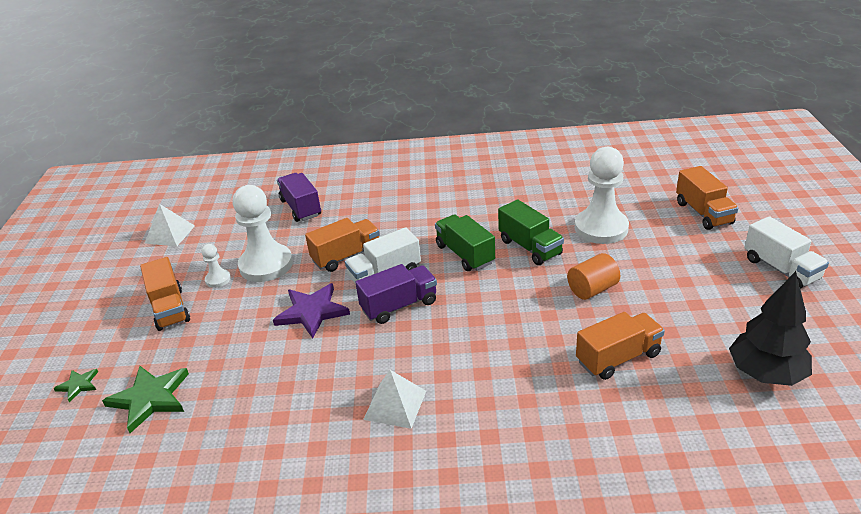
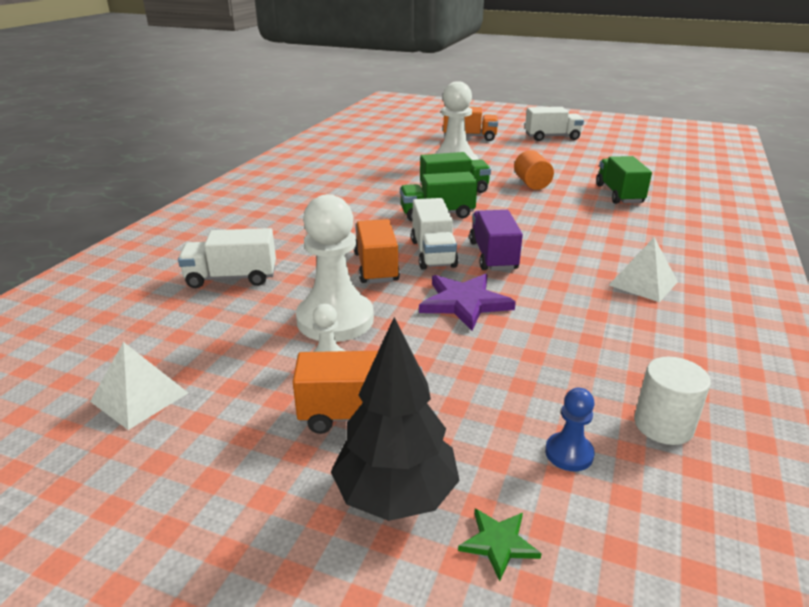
camera: 70 degrees left, 5 degrees down
green star [102,366,189,433] -> blue pawn [545,388,595,471]
purple truck [277,173,321,222] -> white truck [178,228,276,288]
orange truck [576,312,665,380] -> green truck [596,156,652,204]
black tree [729,271,812,386] -> black tree moved to [331,317,460,521]
none -> white cylinder [634,357,711,445]

